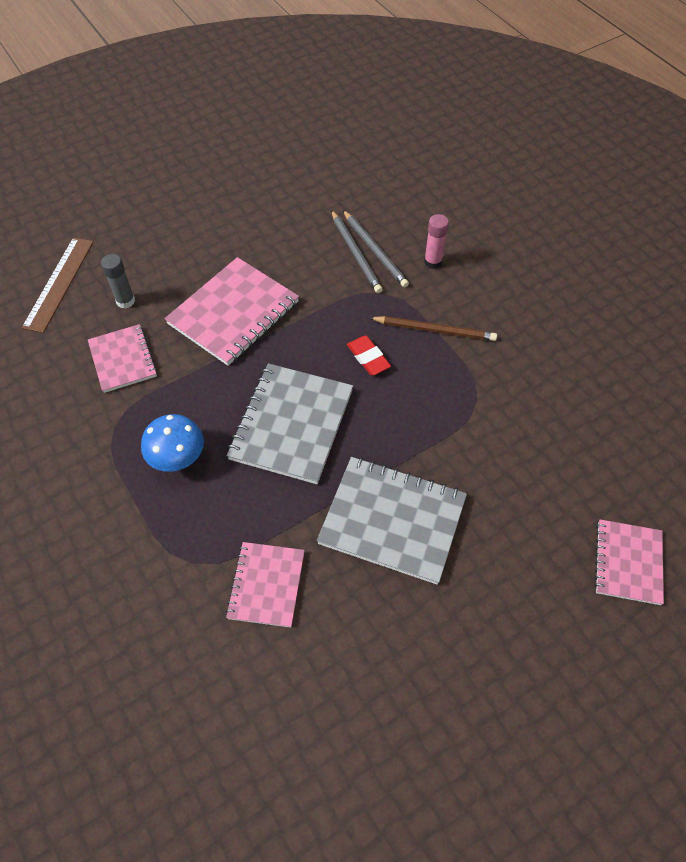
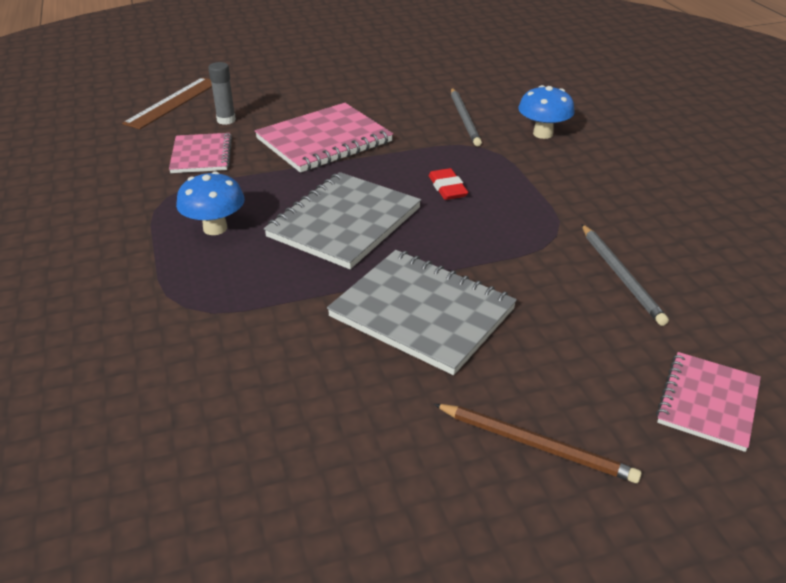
camera: 15 degrees right, 20 degrees down
pink notebook [226,542,305,628] -> none
grey pencil [343,210,409,287] -> grey pencil moved to [582,224,669,326]
brown pencil [370,316,497,341] -> brown pencil moved to [434,404,642,483]
pink glue stick [424,214,449,269] -> blue mushroom [518,85,575,139]

